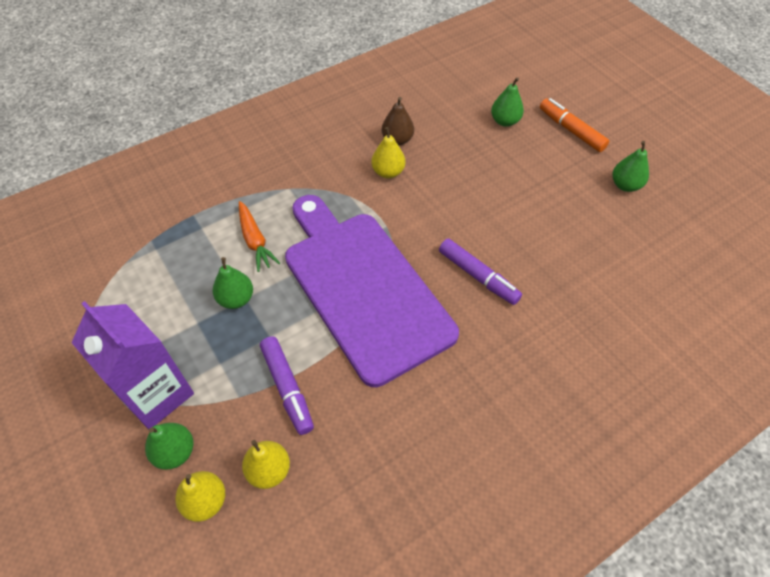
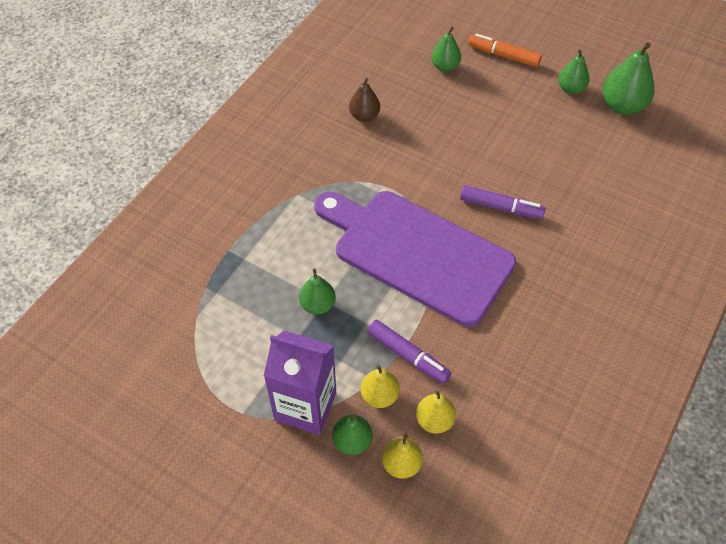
camera: 25 degrees left, 0 degrees up
orange carrot [239,201,280,272] -> none
yellow pear [371,127,405,179] -> yellow pear moved to [361,364,400,408]
none -> green pear [602,42,654,115]

